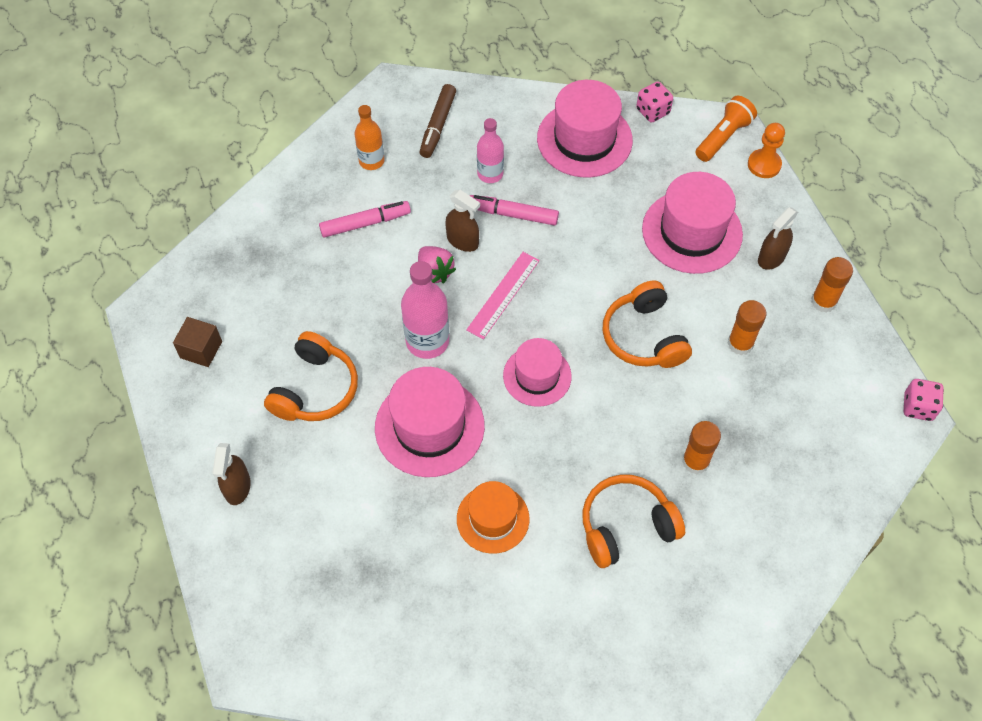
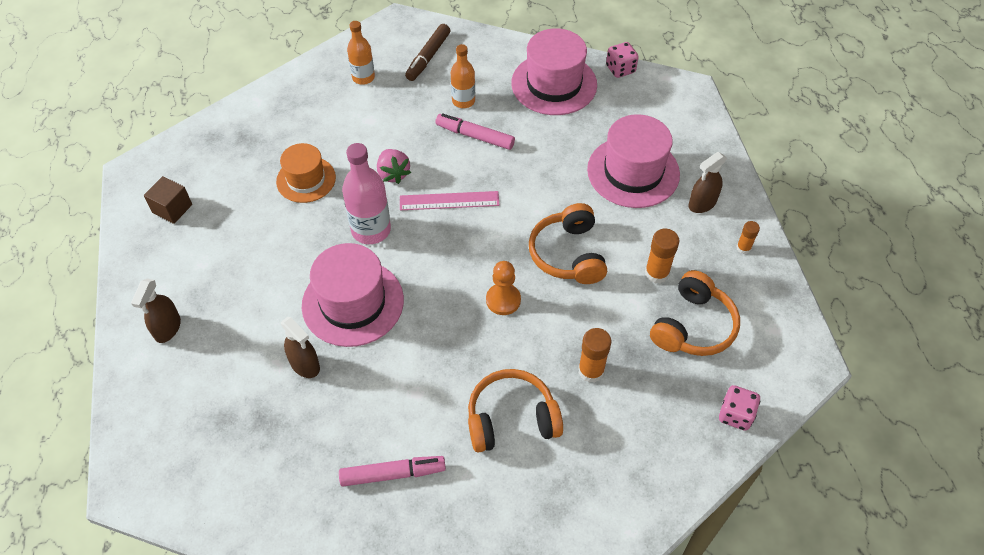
camera: 10 degrees right, 5 degrees down
orange headphones [264,331,358,421] -> orange headphones moved to [650,270,740,356]
pink marker [319,201,411,238] -> pink marker moved to [339,456,446,487]
brown spray bottle [445,190,480,252] -> brown spray bottle moved to [281,317,320,378]
orange hat [457,481,530,554] -> orange hat moved to [276,143,336,203]
pink ruler [466,252,540,339] -> pink ruler turned 45 degrees clockwise [400,191,499,210]
pink bottle [477,118,504,183] -> orange bottle [451,44,475,108]
pink hat [503,338,572,407] -> none
orange flashlight [696,96,757,162] -> none
orange pawn [748,123,785,178] -> orange pawn moved to [486,261,521,315]
orange glue stick [811,257,853,313] -> orange glue stick [736,221,760,254], size x0.61
pink dice [904,379,944,421] -> pink dice moved to [719,385,760,431]

